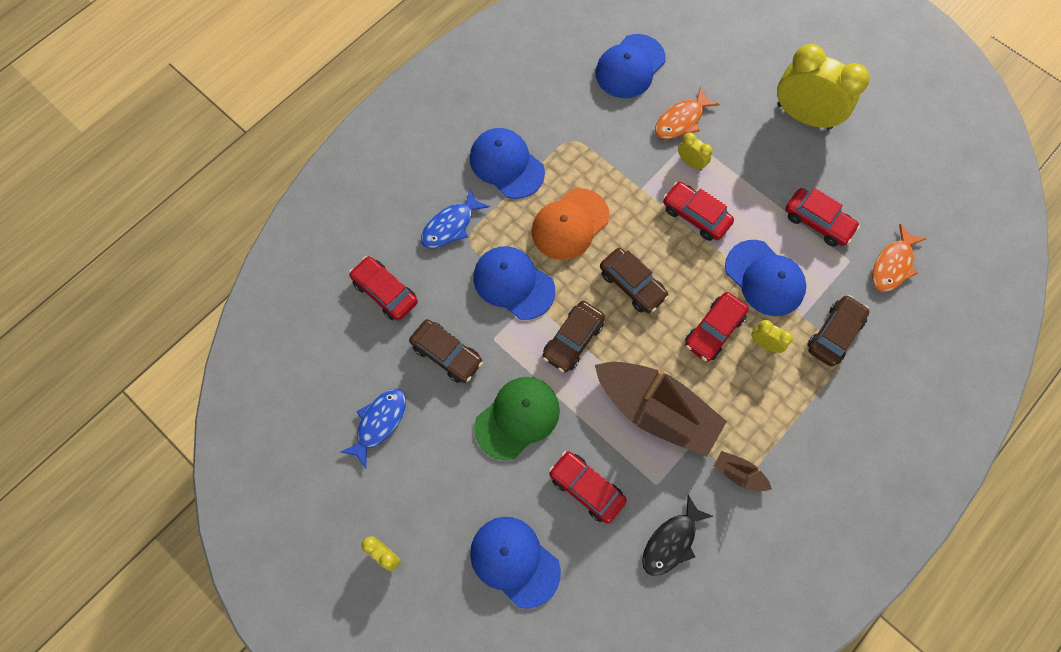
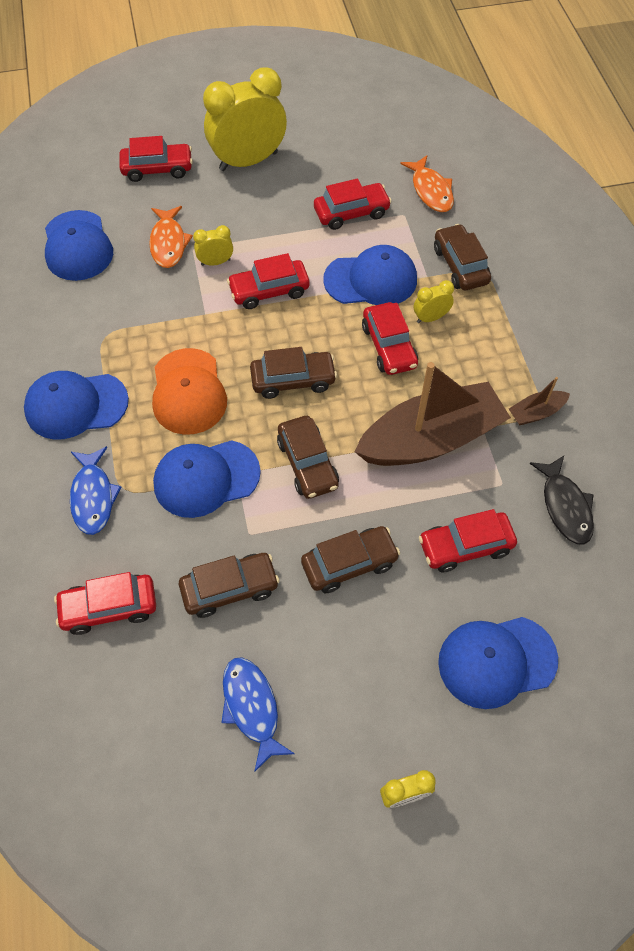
camera: 55 degrees left, 10 degrees down
green cap [474,377,560,460] -> brown car [301,526,400,594]
none -> red car [119,136,193,182]

